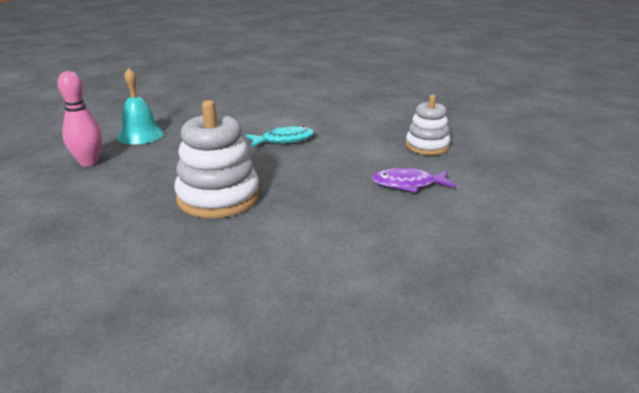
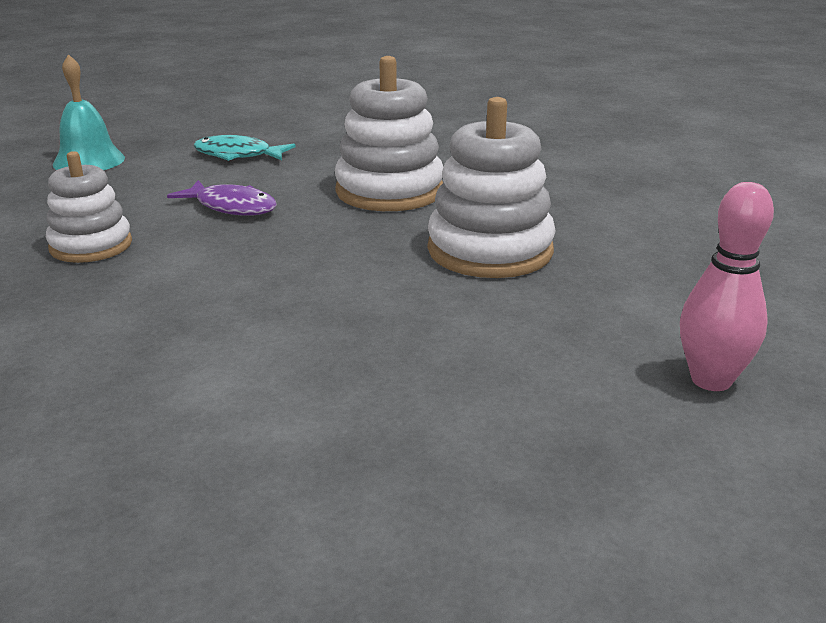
camera: 150 degrees left, 0 degrees up
turquoise bell [118,68,164,144] -> turquoise bell moved to [53,54,125,170]
turquoise fish [246,126,314,147] -> turquoise fish moved to [194,135,296,161]
none -> white stacking toy [335,56,443,211]

